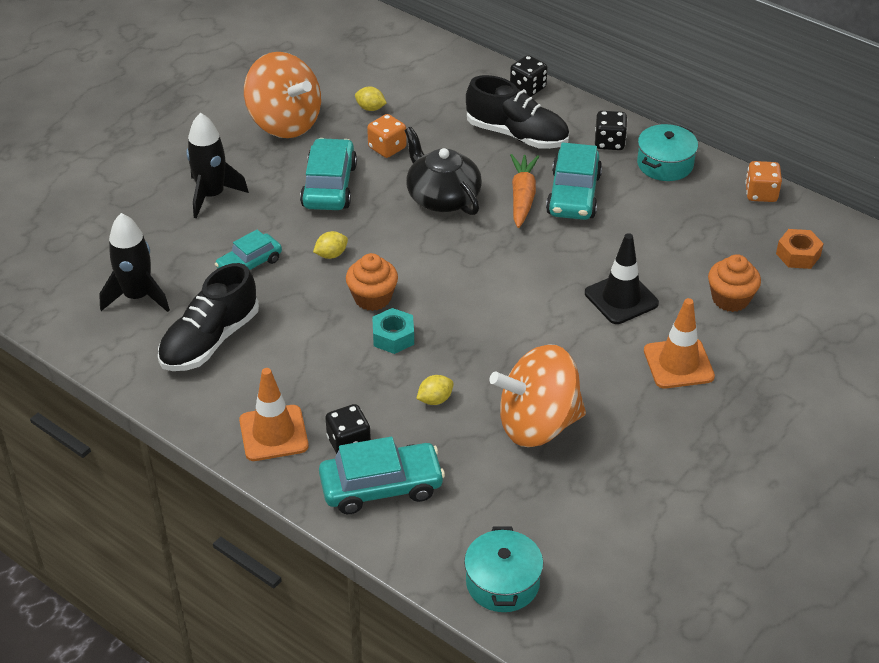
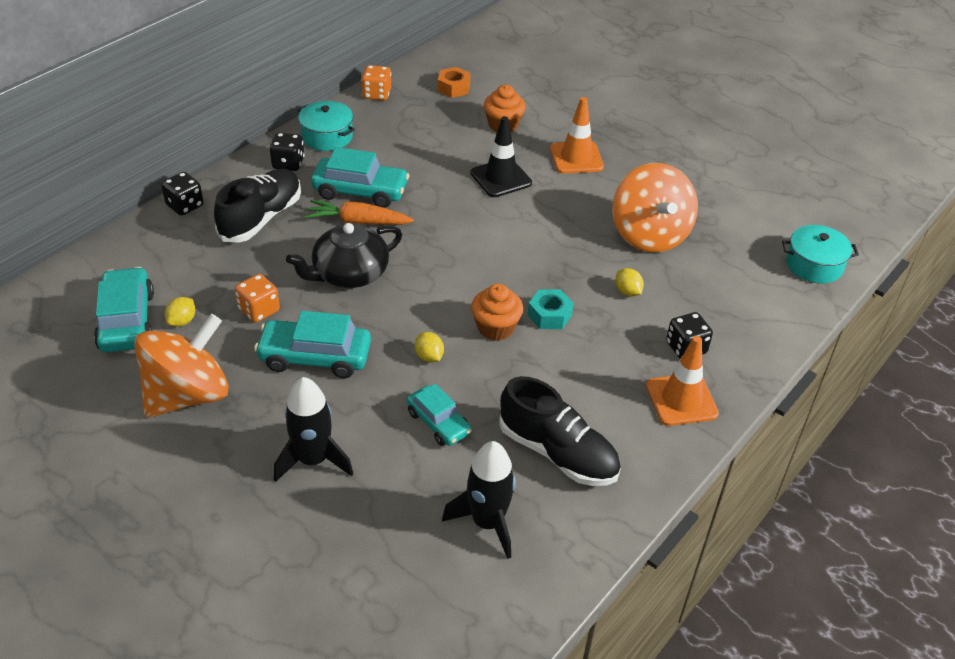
camera: 90 degrees left, 0 degrees up
turquoise car [319,437,445,514] -> turquoise car moved to [94,267,154,352]

